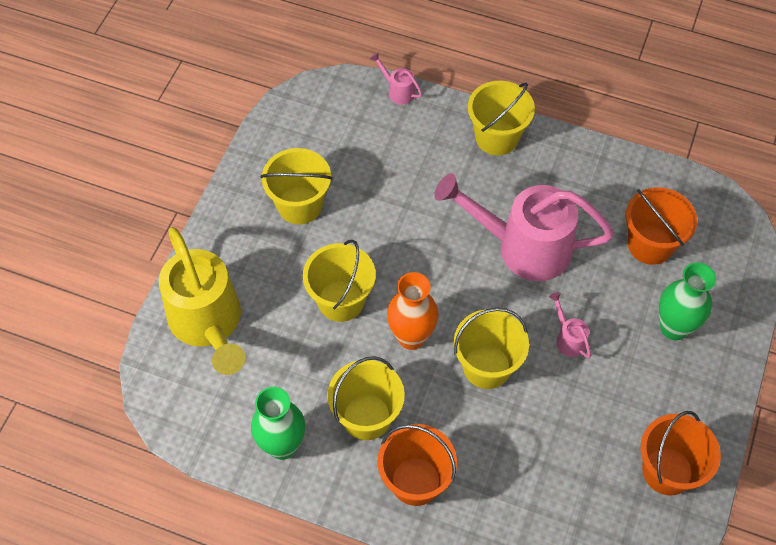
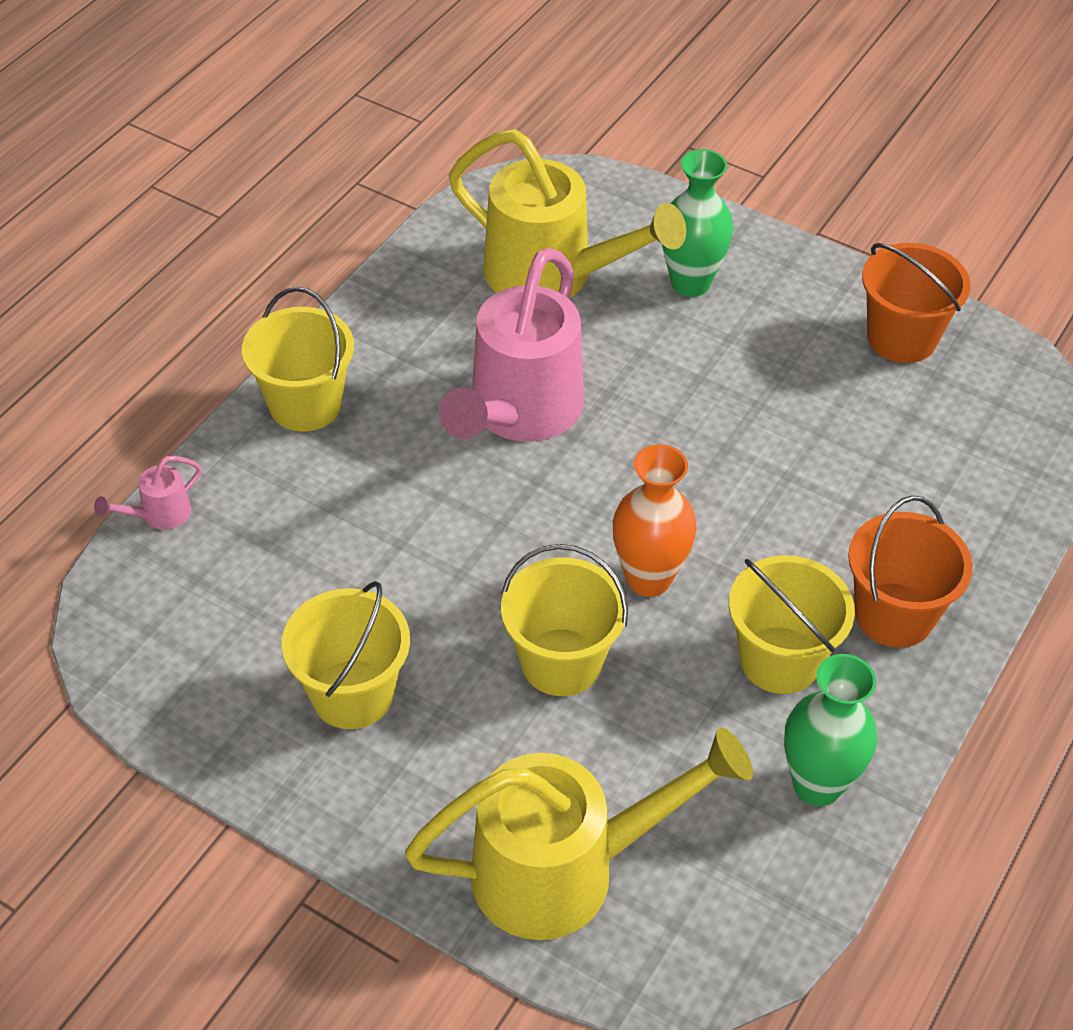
camera: 80 degrees left, 10 degrees down
yellow bucket [454,308,529,389] -> none
pink watering can [549,292,591,359] -> none
orange bucket [626,187,697,265] -> yellow watering can [449,129,686,298]

